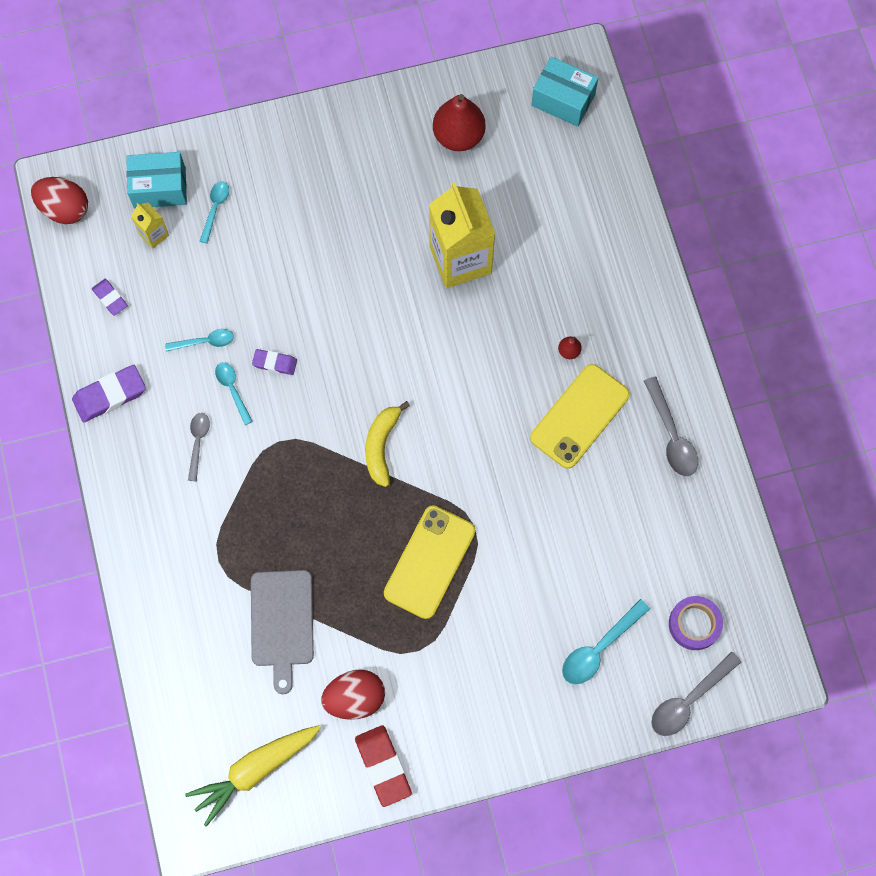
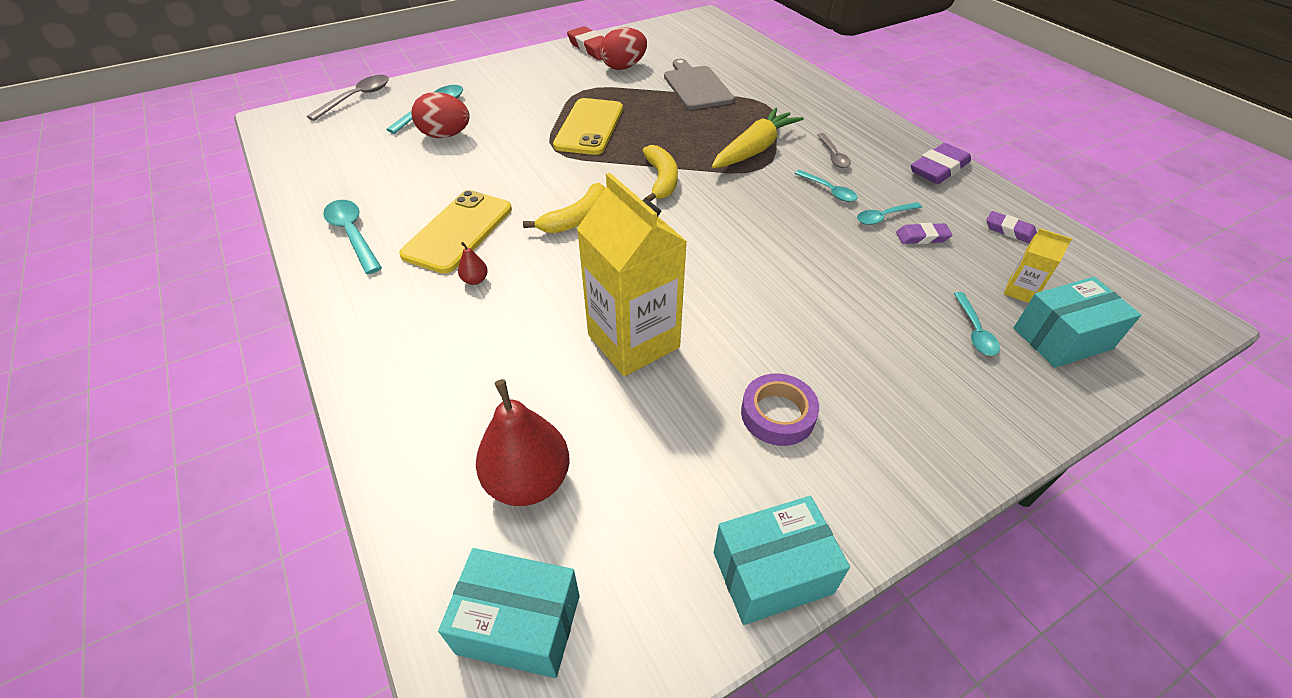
camera: 165 degrees right, 25 degrees down
red egg [31,177,88,224] -> red egg moved to [411,92,470,138]
yellow carrot [185,725,321,827] -> yellow carrot moved to [712,107,804,168]
purple eraser [252,349,297,375] -> purple eraser moved to [896,223,952,244]
red pear [433,94,486,151] -> red pear moved to [476,379,570,506]
grey spoon [644,377,698,476] -> turquoise spoon [323,200,382,274]
purple tape [669,596,723,650] -> purple tape moved to [741,373,819,446]
none -> yellow banana [523,183,605,233]
none -> turquoise box [714,496,850,625]

